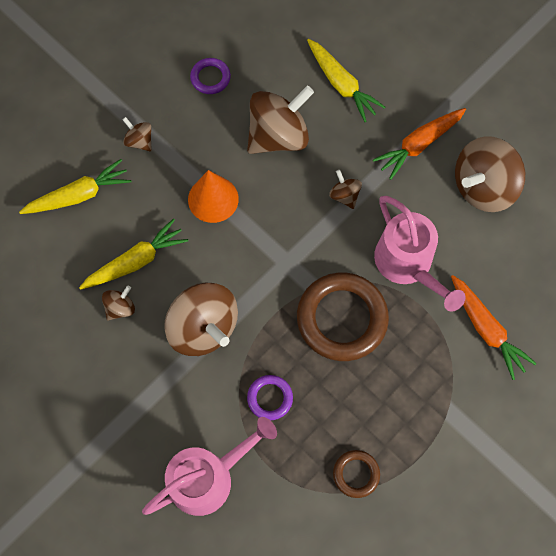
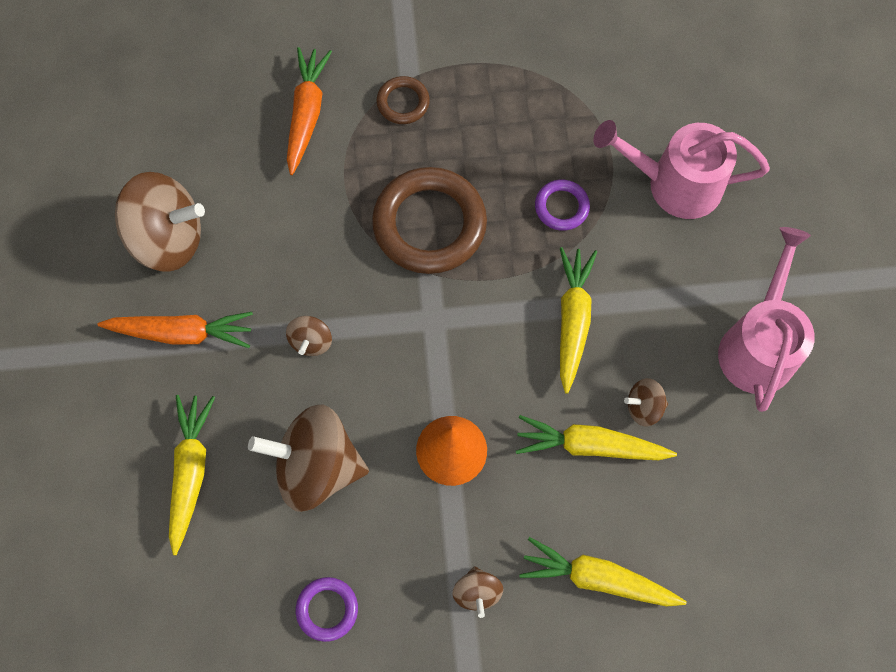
camera: 140 degrees left, 0 degrees up
brown spinning top [164,282,238,356] -> yellow carrot [560,247,597,394]
brown ring [333,450,380,498] -> brown ring moved to [376,76,430,124]
pink watering can [374,196,466,312] -> pink watering can moved to [718,227,815,412]

